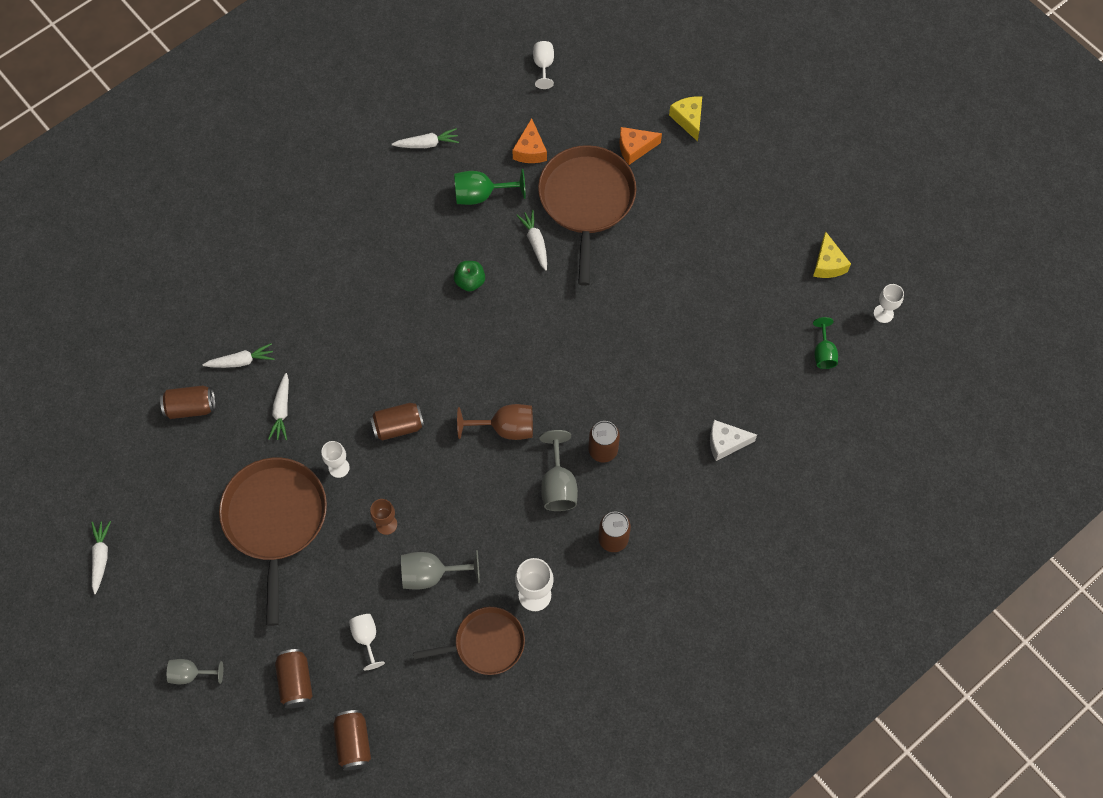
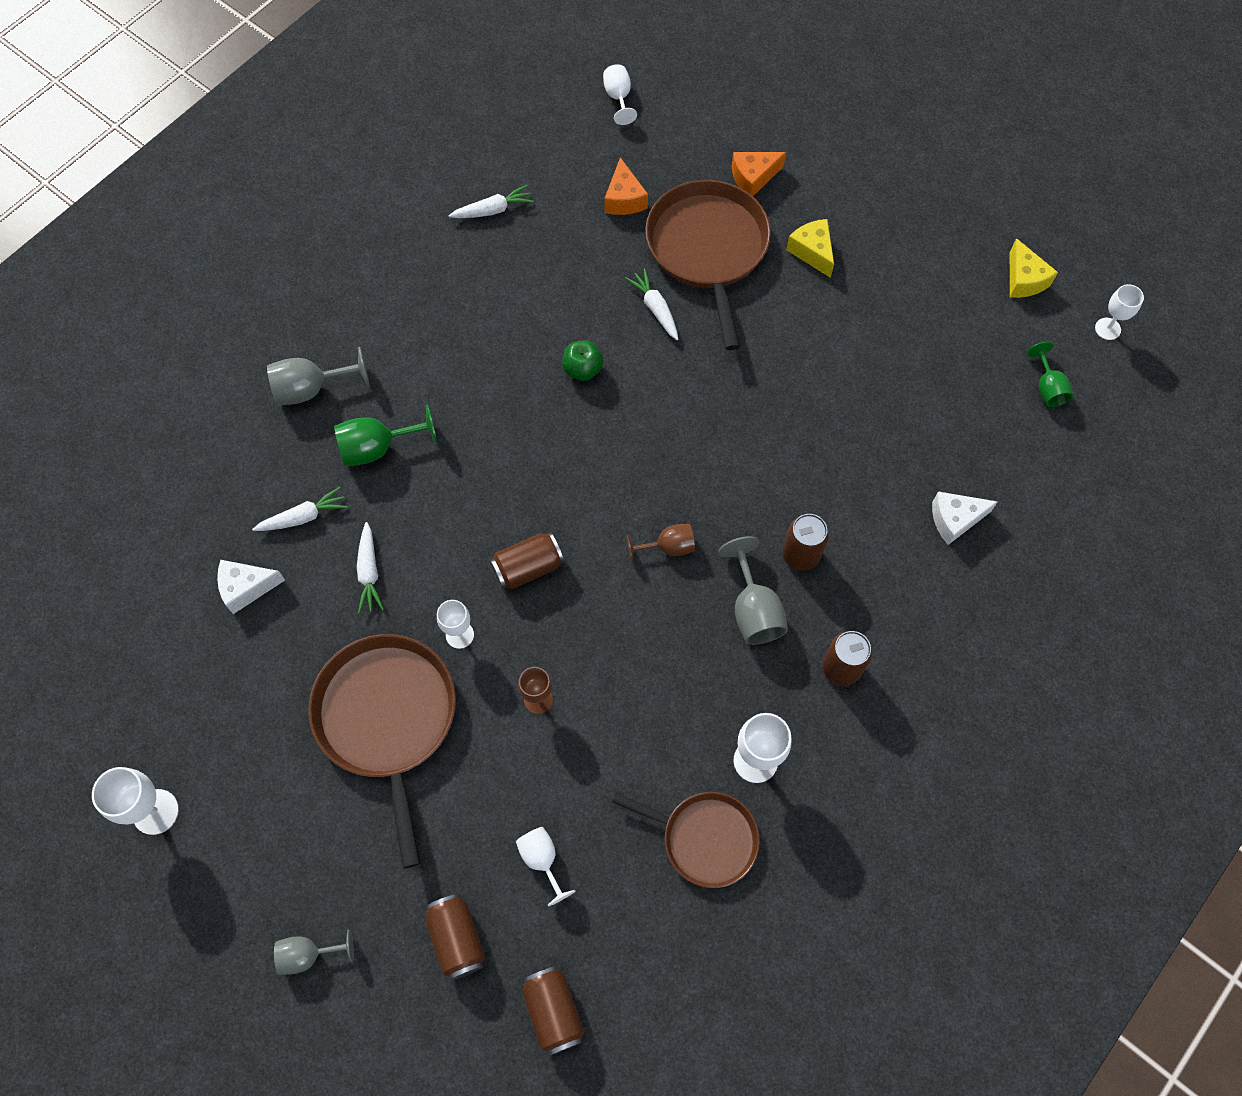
camera: 10 degrees left, 0 degrees up
white carrot [91,521,111,594] -> white goblet [92,767,179,835]
brown can [160,386,215,419] -> white cheese [217,560,285,614]
grey goblet [401,550,480,590] -> grey goblet moved to [267,347,370,405]
brown pan [413,607,525,675] -> brown pan turned 45 degrees clockwise [612,792,760,888]
green goblet [454,169,526,205] -> green goblet moved to [334,405,438,466]
brown goblet [457,404,533,440] -> brown goblet [627,524,695,563], size x0.66
yellow cheese [669,96,702,141] -> yellow cheese moved to [786,219,834,278]

